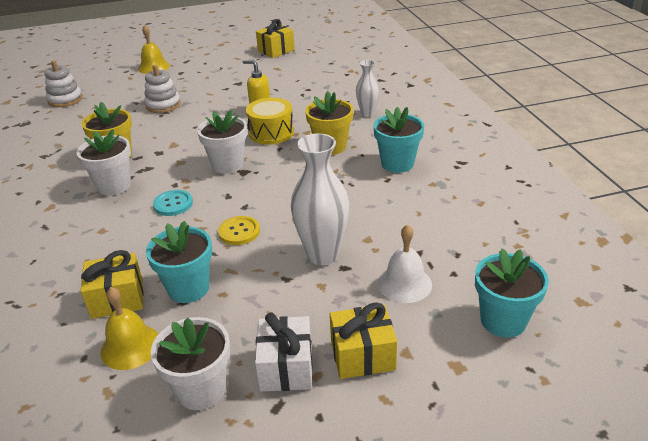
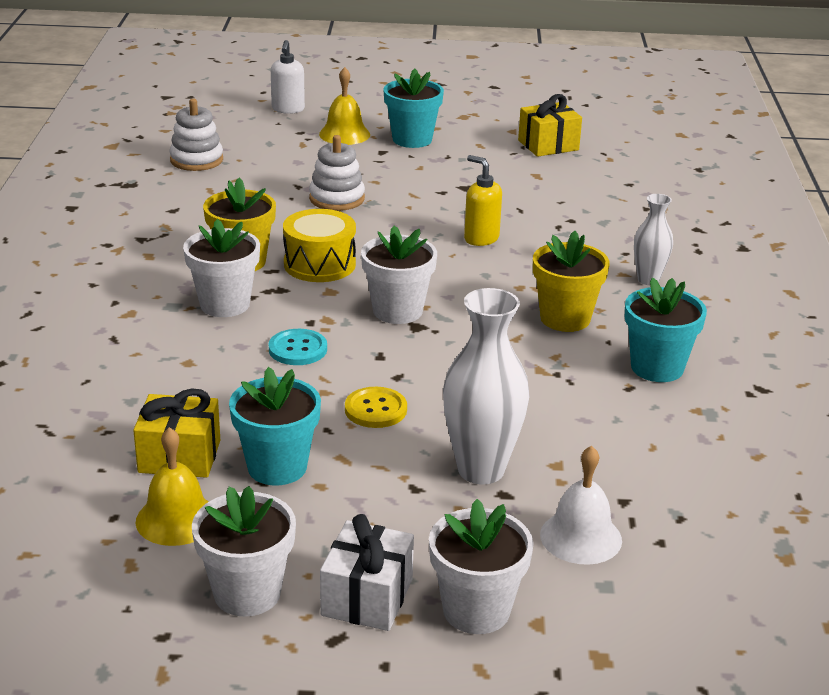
camera: 15 degrees right, 5 degrees down
yellow drum [246,98,294,145] -> yellow drum moved to [283,209,356,282]
yellow gift [330,302,397,379] -> white flower pot [429,499,534,634]
turquoise flower pot [475,248,549,338] -> turquoise flower pot moved to [383,69,444,148]
none -> white soap dispenser [271,40,305,114]

